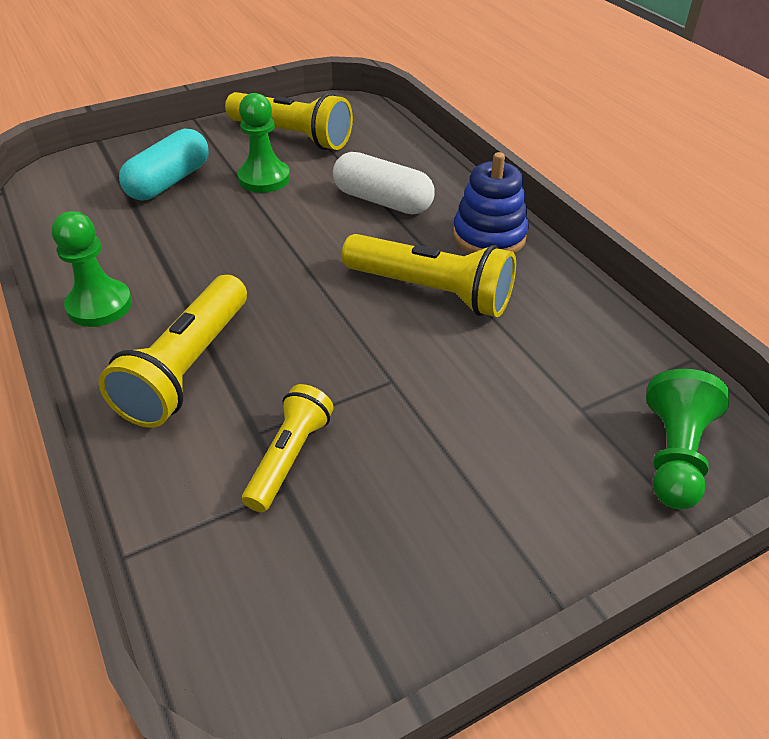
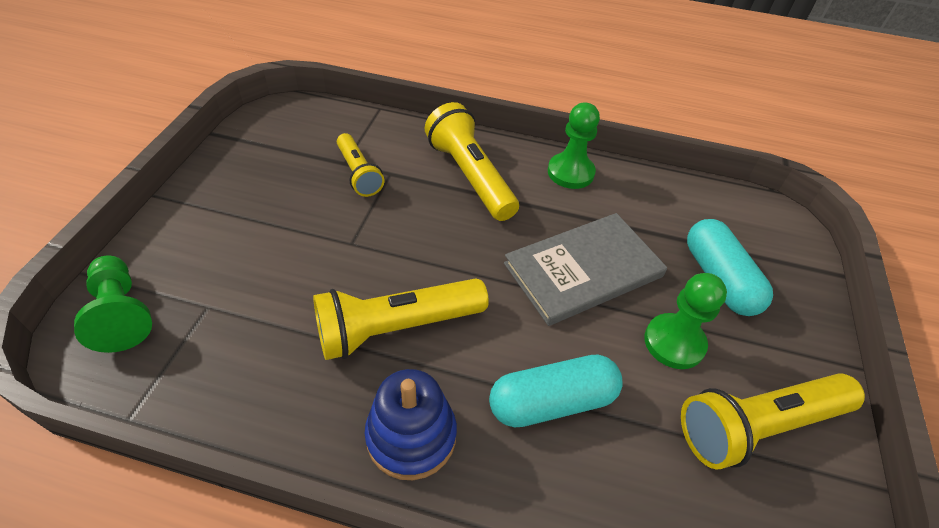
camera: 130 degrees right, 5 degrees up
white capsule [333,152,435,214] -> turquoise capsule [489,355,623,427]
none -> grey book [504,213,667,326]

